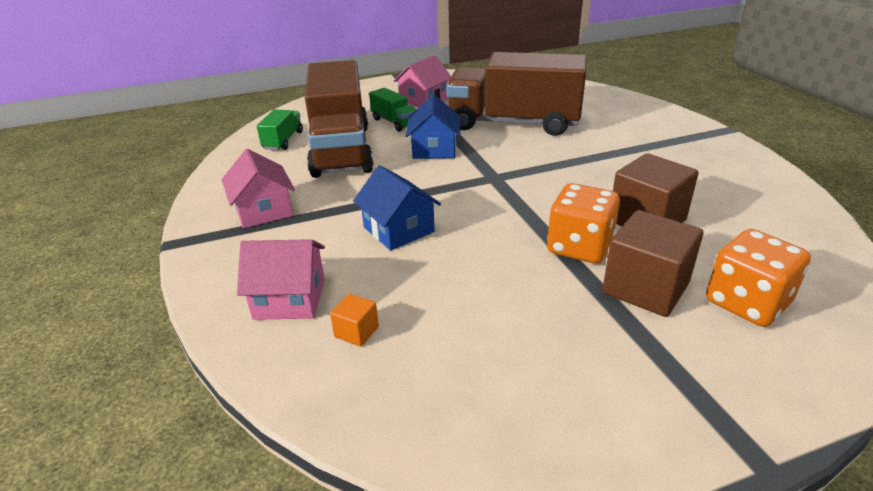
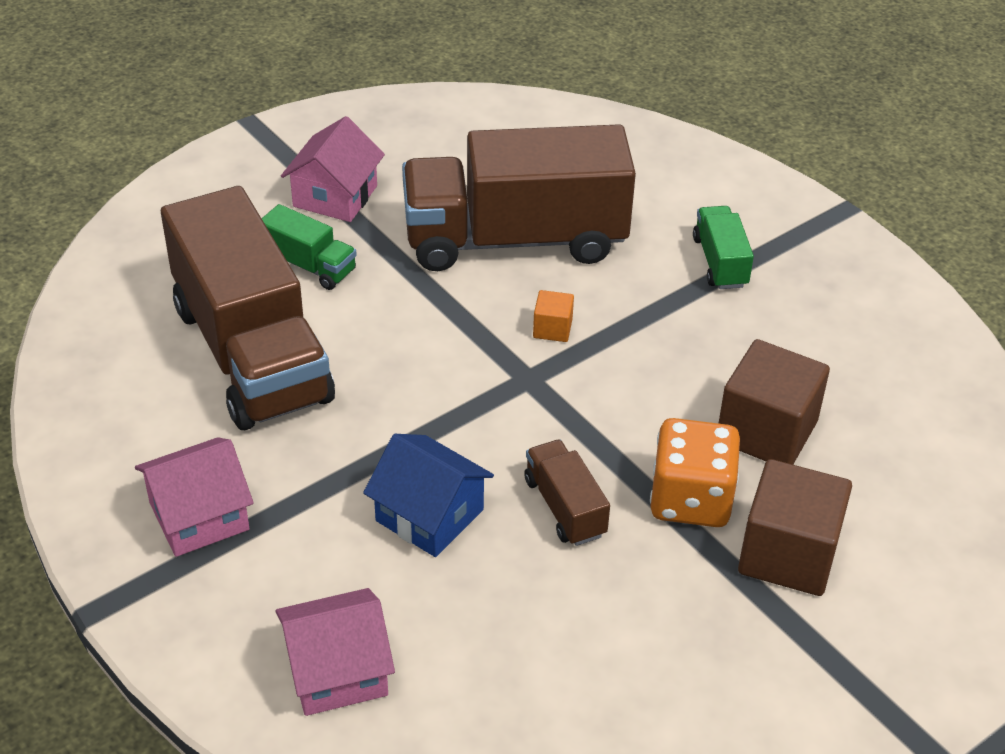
camera: 20 degrees left, 10 degrees up
pink house [222,149,295,228] -> pink house turned 75 degrees counterclockwise [135,437,254,557]
green truck [257,110,303,150] -> green truck moved to [693,206,754,289]
orange cube [330,294,379,347] -> orange cube moved to [533,290,574,342]
blue house [406,95,460,159] -> none
orange dice [706,229,811,327] -> none
none -> brown truck [524,440,610,546]

